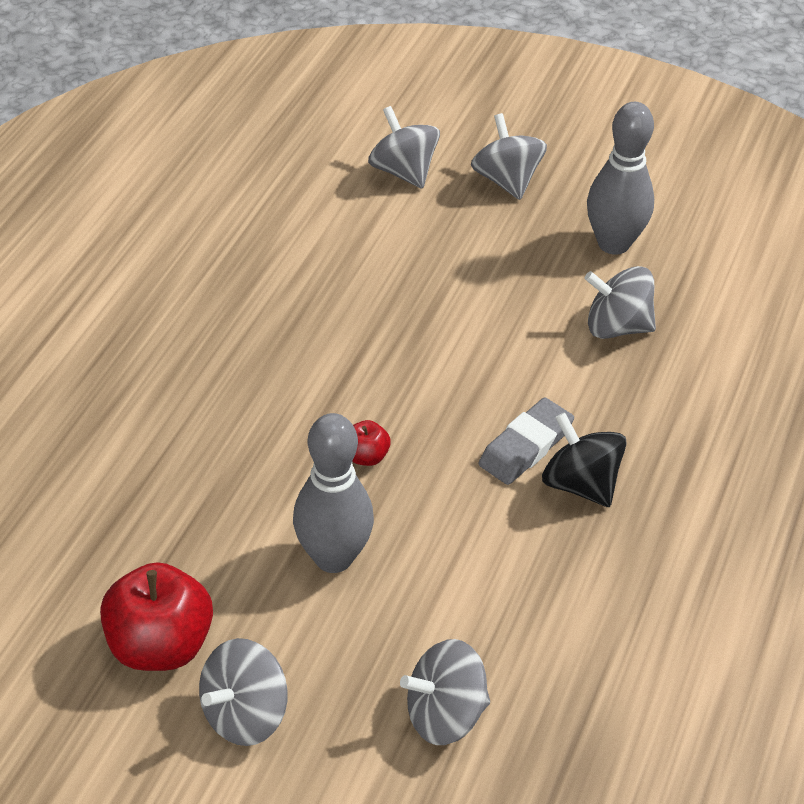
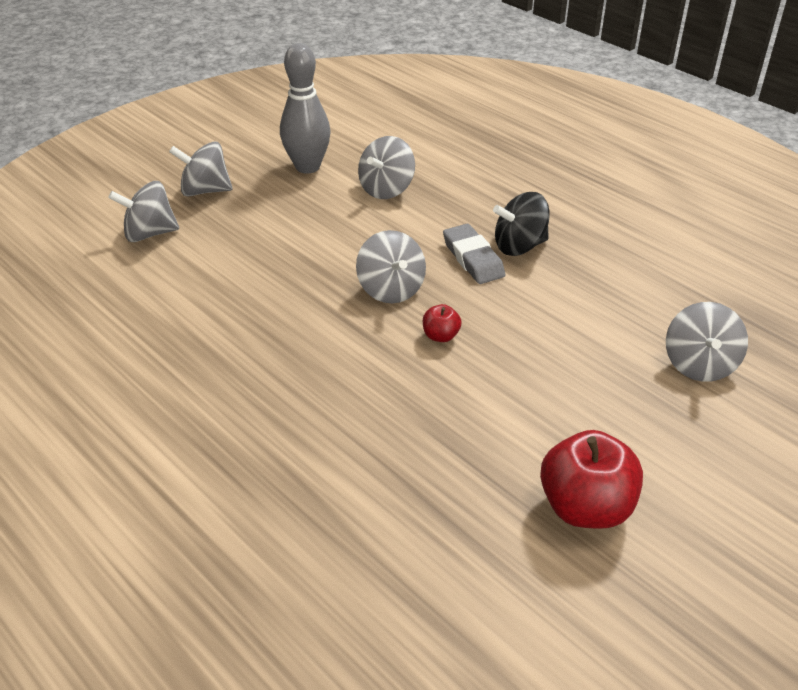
camera: 65 degrees left, 5 degrees down
grey spinning top [199,638,287,746] -> grey spinning top moved to [356,230,426,303]
grey bowling pin [293,413,374,573] -> none

